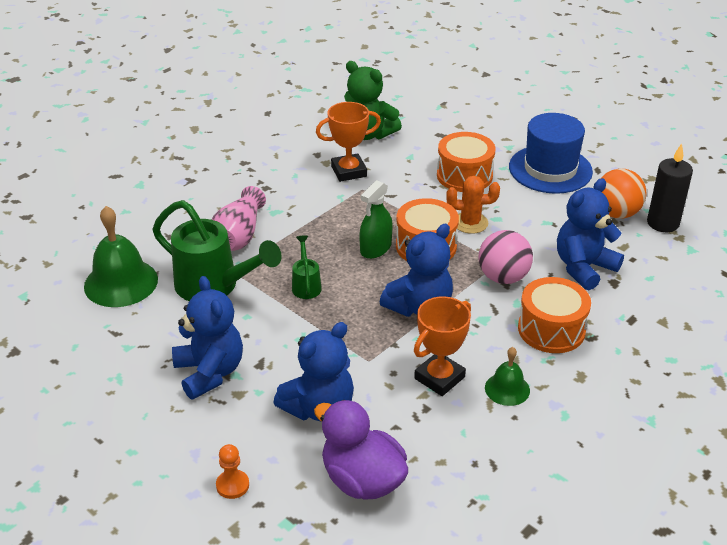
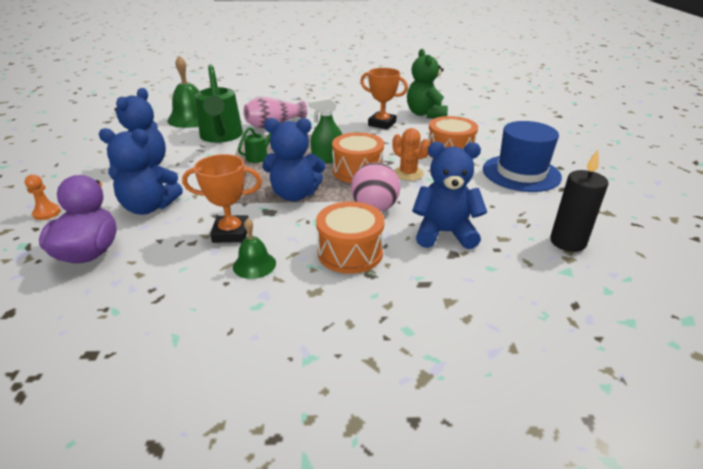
camera: 45 degrees right, 5 degrees down
orange ball [600,169,647,219] -> none

